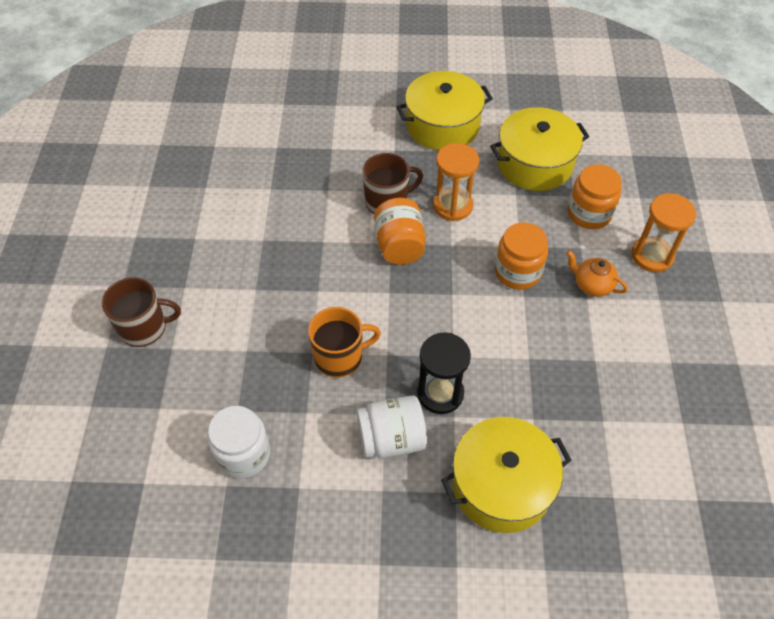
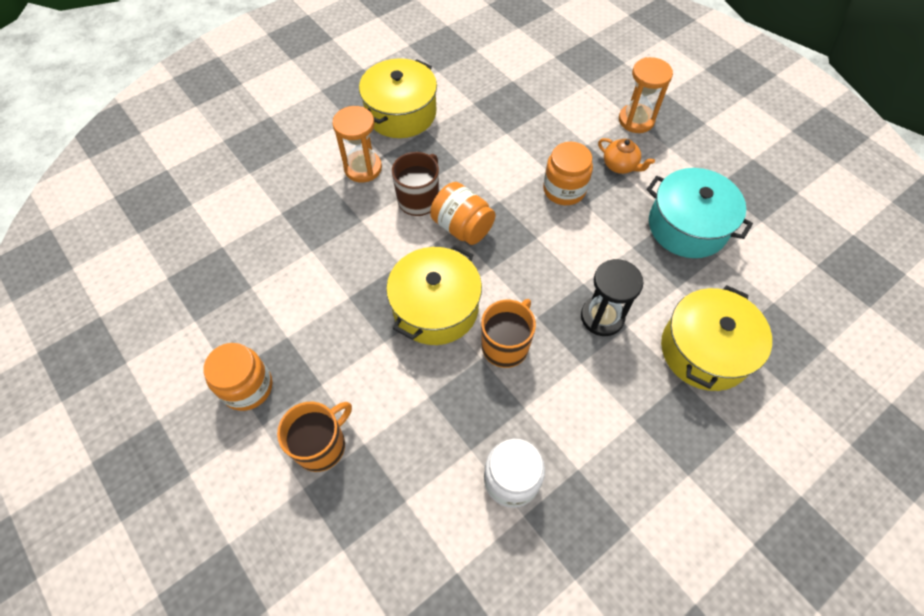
camera: 40 degrees left, 5 degrees up
brown mug [102,277,181,347] -> orange mug [277,402,352,472]
white jar [357,395,427,458] -> none
orange hourglass [433,143,479,221] -> orange hourglass moved to [332,106,382,183]
yellow pot [490,107,589,191] -> yellow pot moved to [386,245,482,345]
orange teapot [566,250,628,297] -> orange teapot turned 135 degrees counterclockwise [598,138,655,174]
orange jar [568,164,622,229] -> orange jar moved to [203,343,273,411]
none -> turquoise pot [647,168,753,258]

